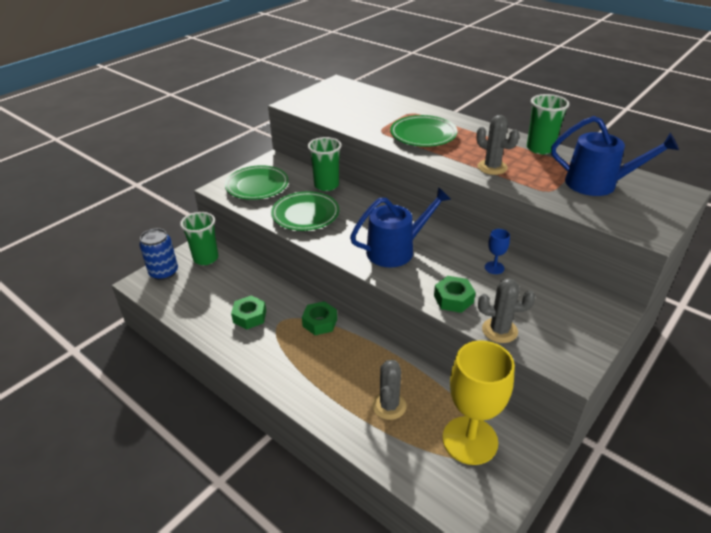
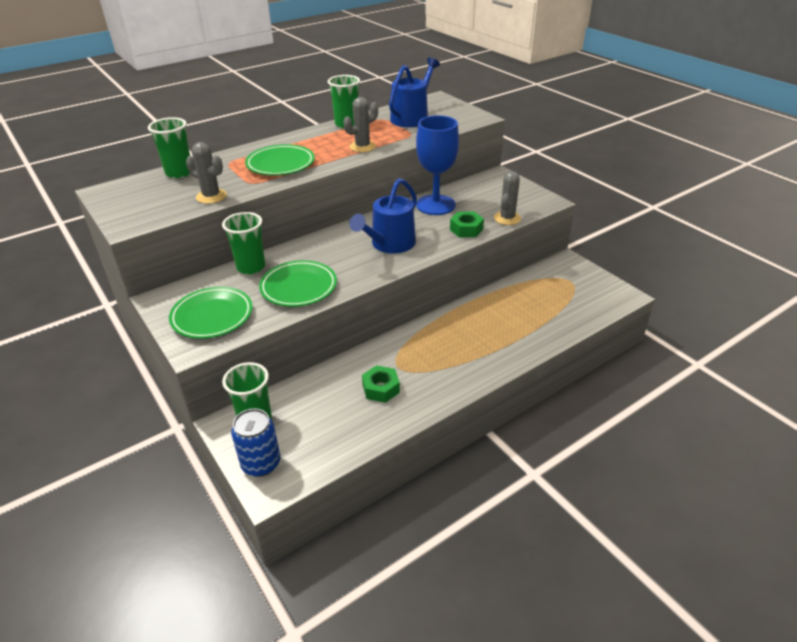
camera: 75 degrees left, 0 degrees up
green nut [302,301,337,335] -> none
blue watering can [350,187,451,267] -> blue watering can turned 135 degrees counterclockwise [349,178,417,253]
grey cactus [372,360,407,420] -> grey cactus moved to [186,142,227,204]
yellow goblet [443,340,515,465] -> none
blue goblet [485,229,510,274] -> blue goblet [416,115,459,215], size x2.43
none -> green cup [148,117,190,178]

